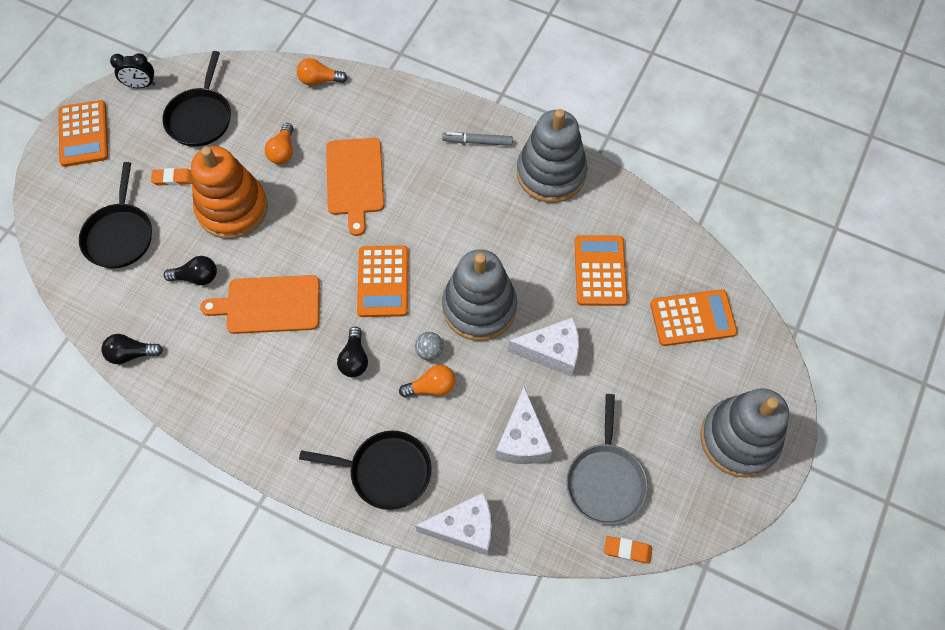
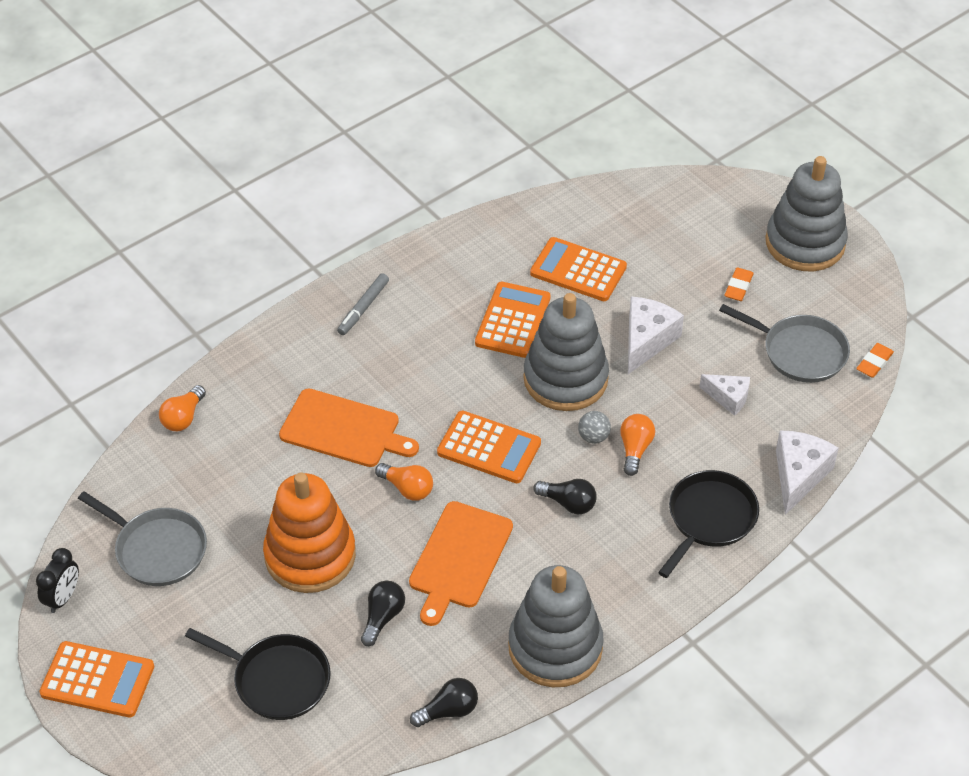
camera: 65 degrees left, 15 degrees down
black light bulb [102,334,163,364] -> black light bulb turned 135 degrees counterclockwise [410,678,478,727]
orange eraser [151,168,192,186] -> orange eraser moved to [724,268,754,301]
black pan [162,51,231,147] -> grey pan [78,491,207,586]
orange light bulb [265,123,293,164] -> orange light bulb moved to [375,463,433,501]
white cheese [496,387,552,464] -> white cheese [700,374,750,416], size x0.63
grey stacking toy [517,109,588,203] -> grey stacking toy moved to [508,565,604,687]
orange calculator [650,289,737,346] -> orange calculator moved to [475,282,551,358]

